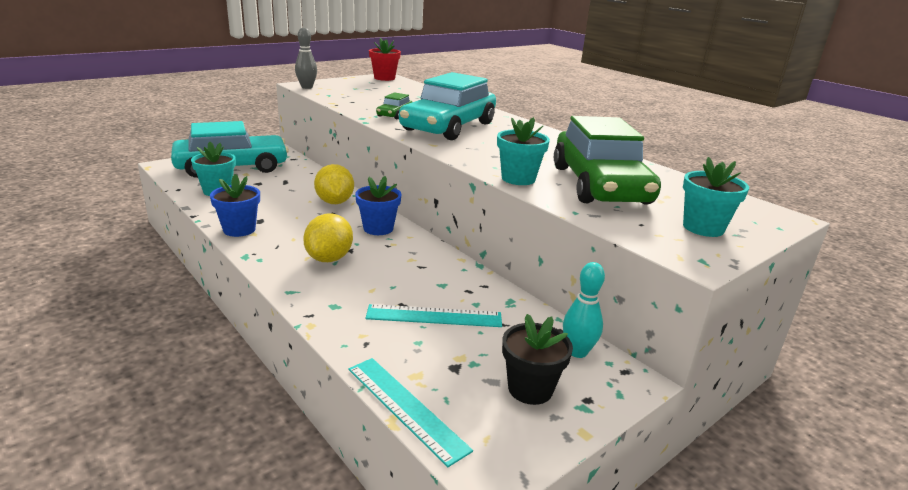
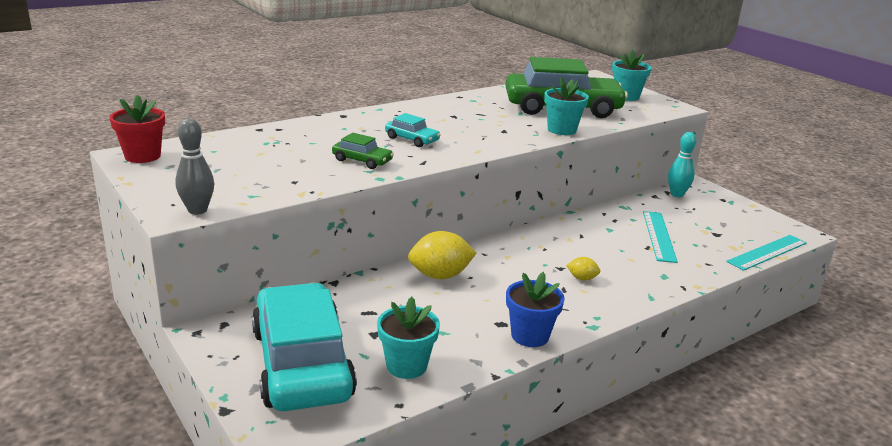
camera: 85 degrees left, 0 degrees up
yellow lemon [303,214,353,262] -> yellow lemon [566,257,601,281], size x0.50
blue flower pot [355,176,402,235] -> none
turquoise car [399,72,496,140] -> turquoise car [385,113,441,147], size x0.42
black flower pot [502,314,573,405] -> none

